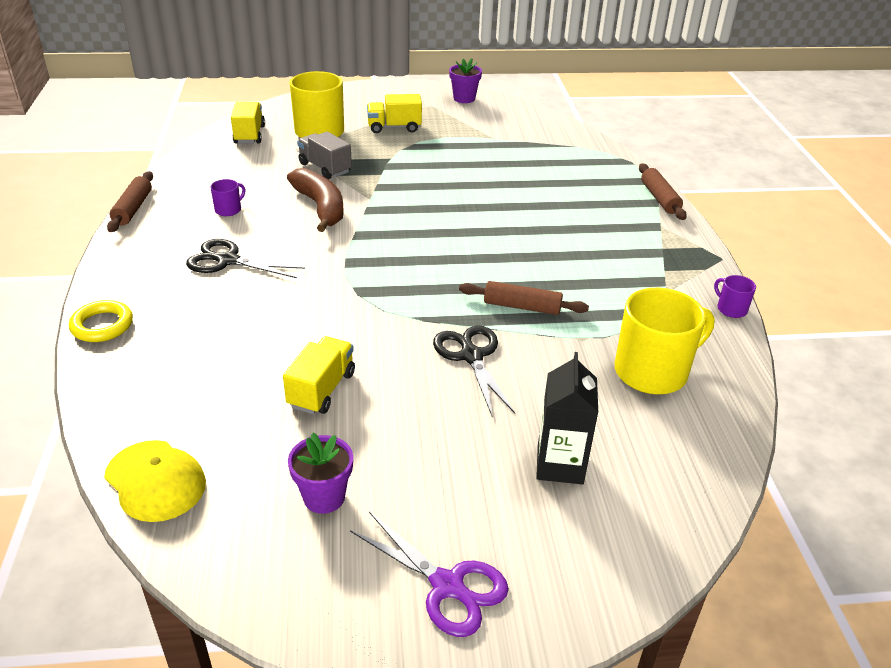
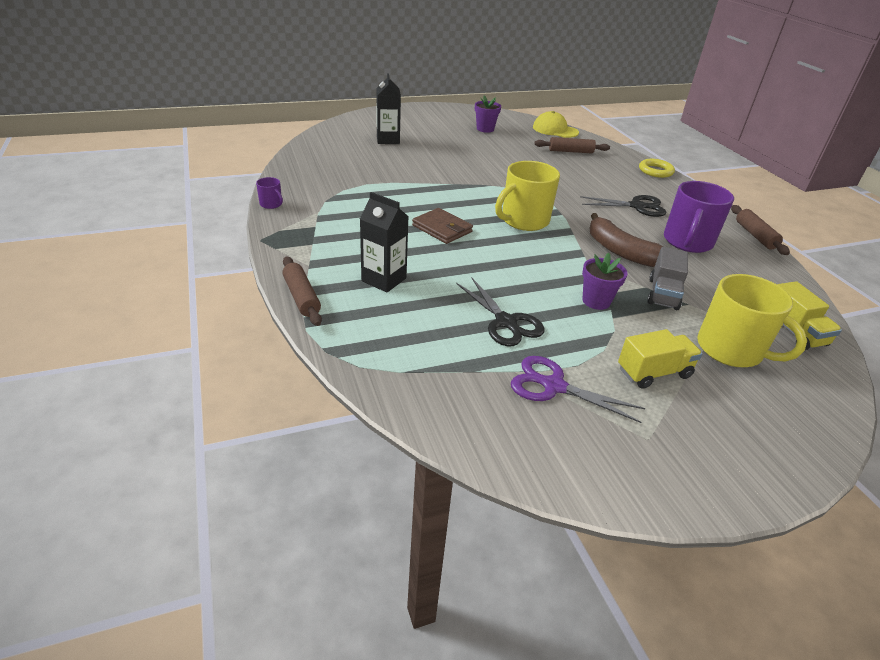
camera: 165 degrees right, 0 degrees up
purple mug [210,179,245,216] -> purple mug [664,181,734,253], size x2.22
yellow truck [283,336,355,414] -> none
grey truck [297,131,352,179] -> grey truck turned 75 degrees clockwise [647,247,688,310]
purple scissors [350,512,509,637] -> purple scissors moved to [511,356,645,423]
black scissors [433,325,515,416] -> black scissors moved to [456,278,545,346]
purple flower pot [449,58,482,103] -> purple flower pot moved to [582,253,628,310]
brown rolling pin [459,281,589,315] -> brown rolling pin moved to [534,137,610,153]
yellow mug [615,288,714,394] -> yellow mug moved to [495,161,560,231]
none -> black carton [360,192,409,292]
none -> brown wallet [412,208,473,244]

